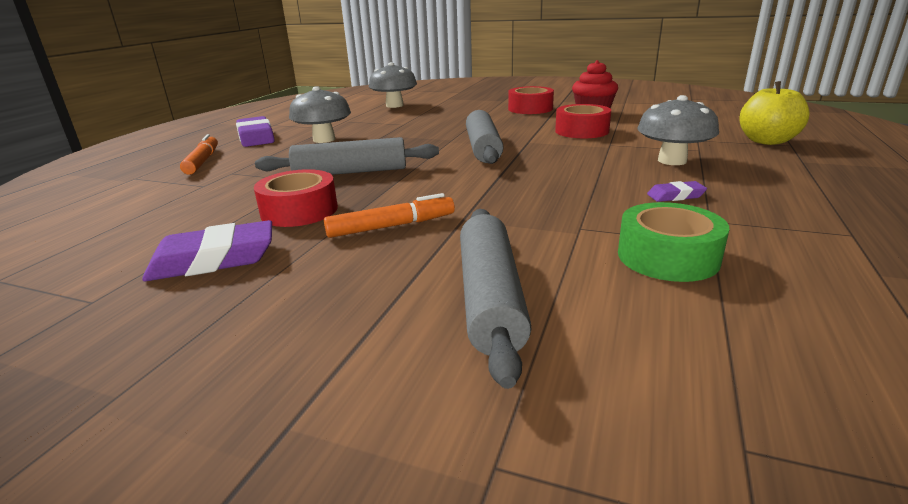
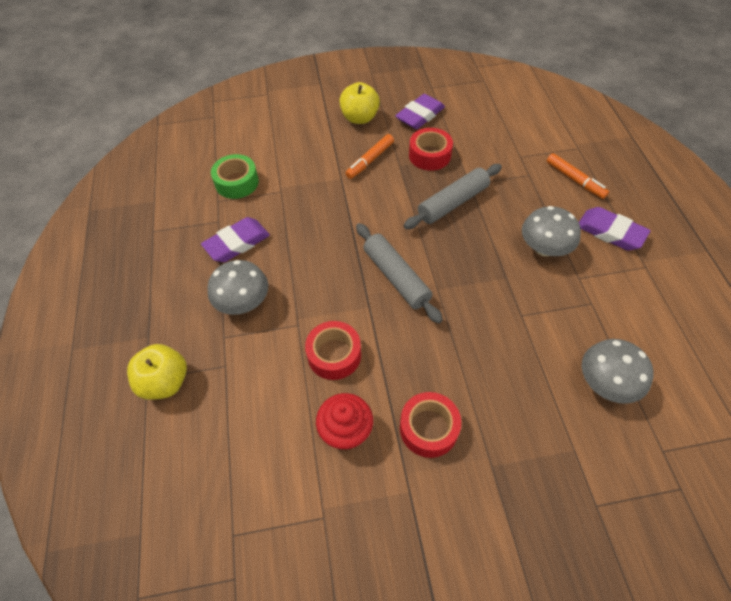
camera: 150 degrees right, 30 degrees up
grey rolling pin [460,209,532,389] -> none
purple eraser [647,181,707,202] -> purple eraser [201,217,270,262], size x1.97
none -> yellow apple [339,82,380,124]

